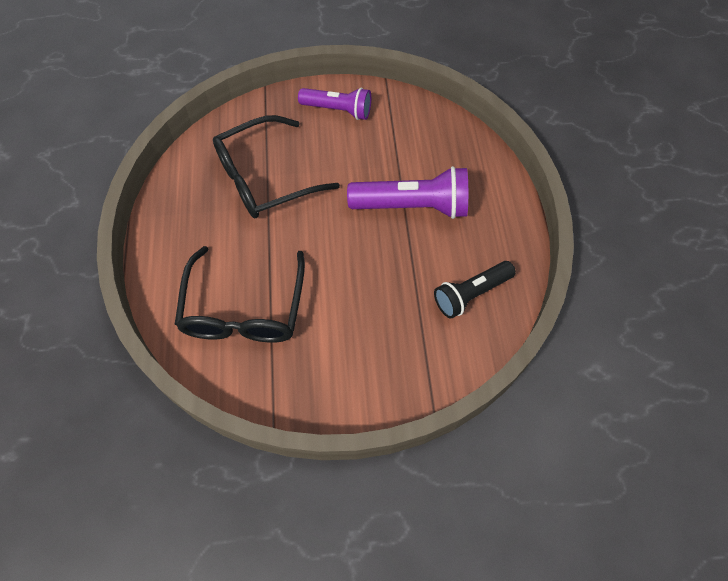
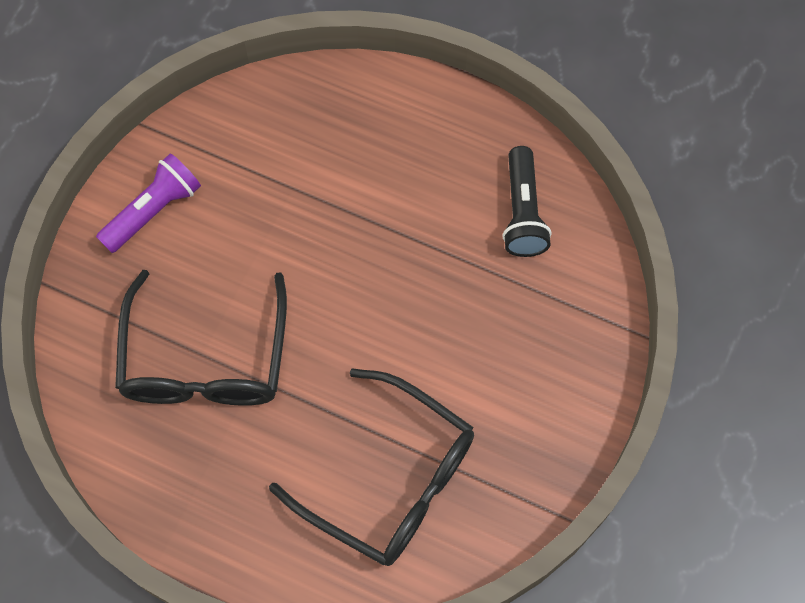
camera: 60 degrees left, 5 degrees up
purple flashlight [347,166,468,219] -> none

